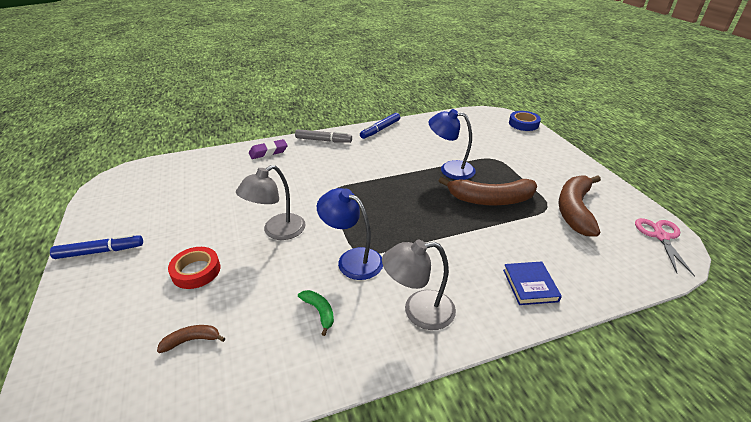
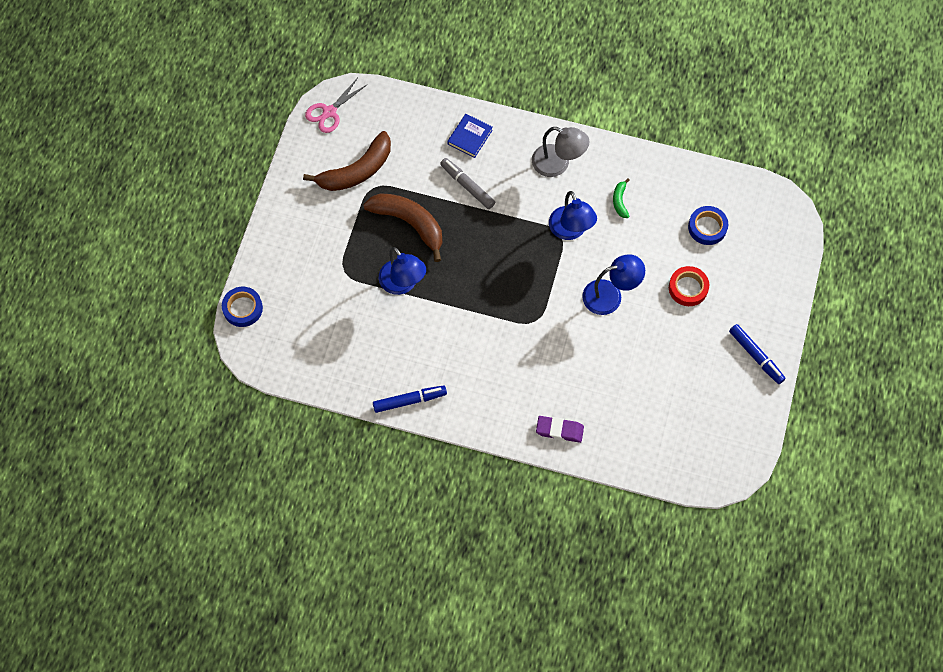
camera: 145 degrees left, 30 degrees up
blue marker [50,234,143,259] -> blue marker turned 150 degrees counterclockwise [729,324,786,384]
brown banana [157,325,225,353] -> blue tape [688,206,728,245]
grey lamp [236,165,306,240] -> blue lamp [582,254,645,315]
grey marker [295,129,352,143] -> grey marker moved to [440,158,495,209]

